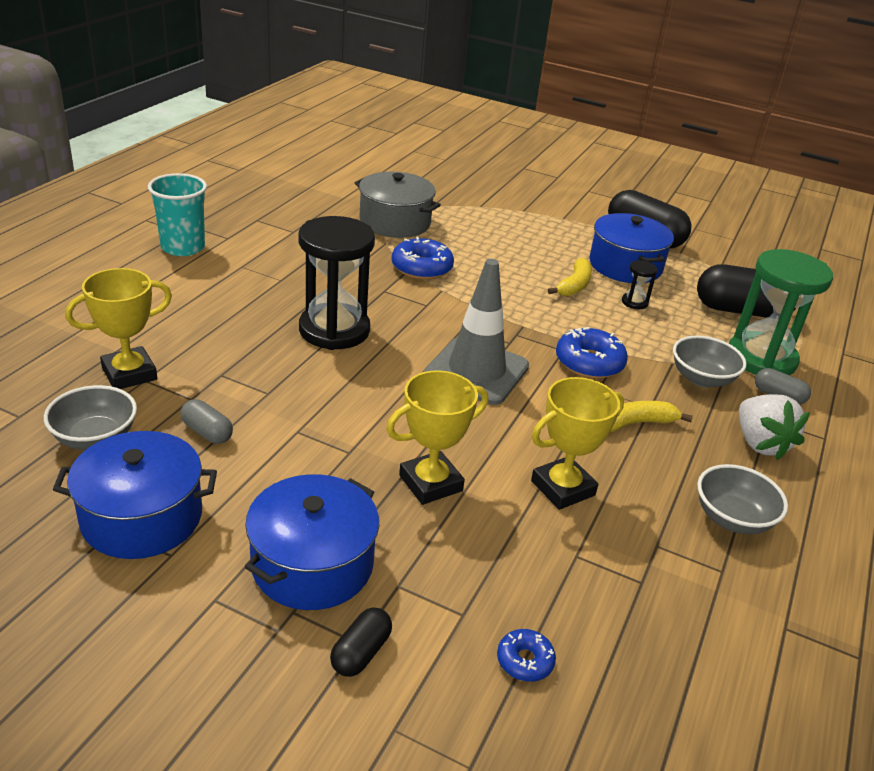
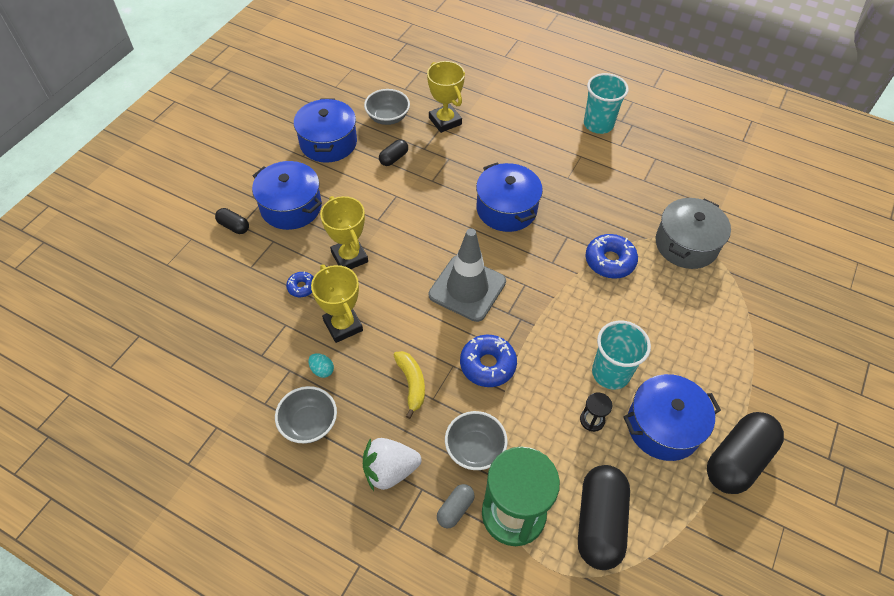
camera: 95 degrees right, 20 degrees up
grey capsule [180,399,233,444] -> black capsule [379,139,408,166]
black hourglass [299,216,375,350] -> blue pot [476,163,543,232]
blue donut [497,629,556,682] -> blue donut moved to [286,271,314,297]
yellow banana [548,258,592,296] -> turquoise cup [592,321,651,389]
none -> turquoise egg [308,353,334,378]

